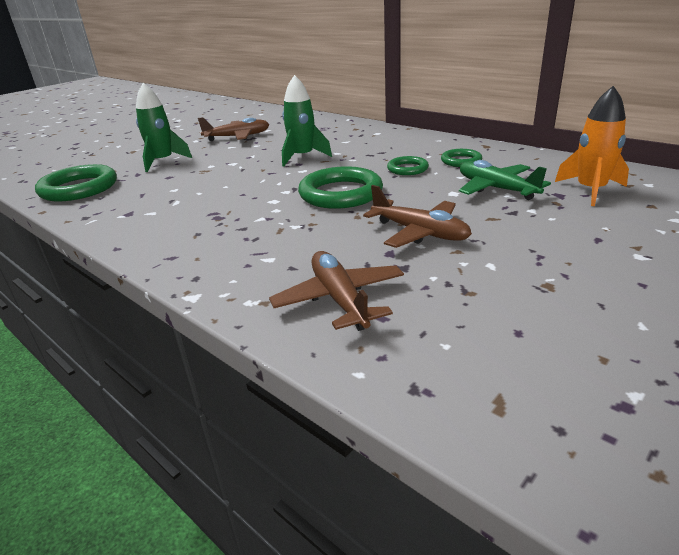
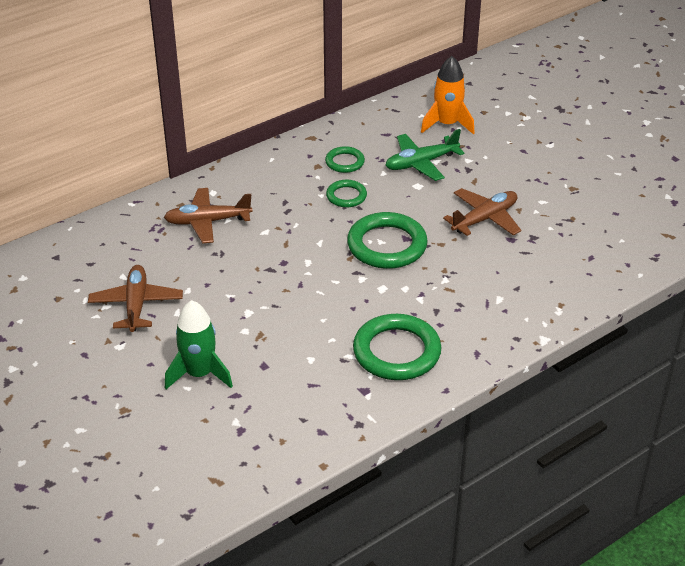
camera: 80 degrees left, 10 degrees up
green ring [35,164,117,201] -> green ring moved to [353,314,441,380]
brown plane [269,251,404,331] -> brown plane moved to [164,188,252,243]
green rocket [282,75,332,166] -> none

